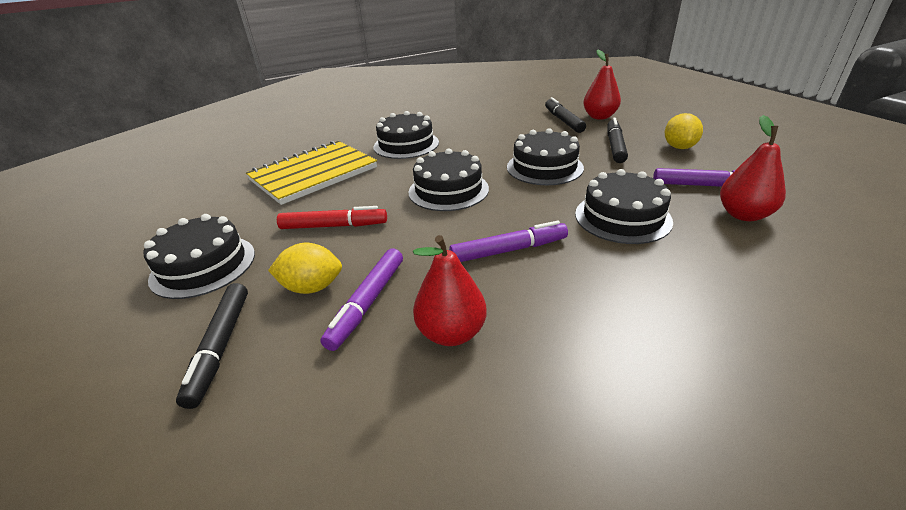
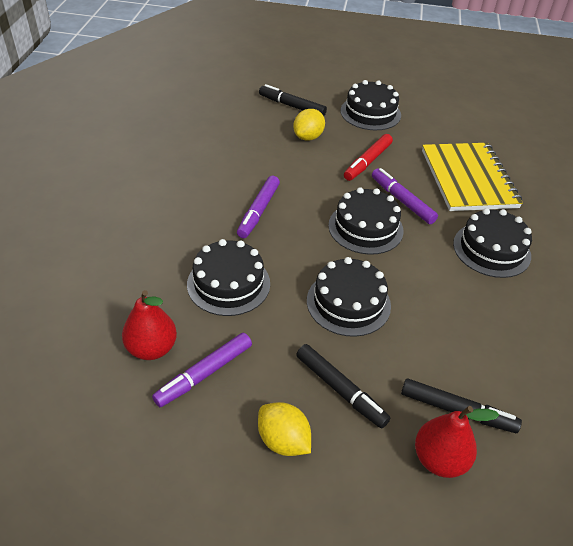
camera: 120 degrees right, 10 degrees up
purple marker [320,249,403,351] -> purple marker moved to [372,168,438,224]
red pear [413,235,487,346] -> none

